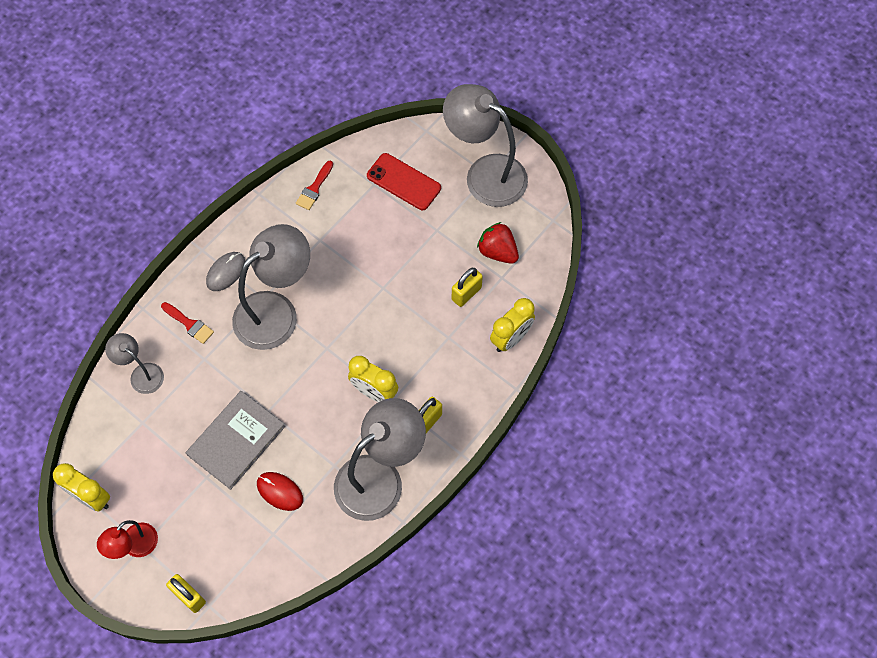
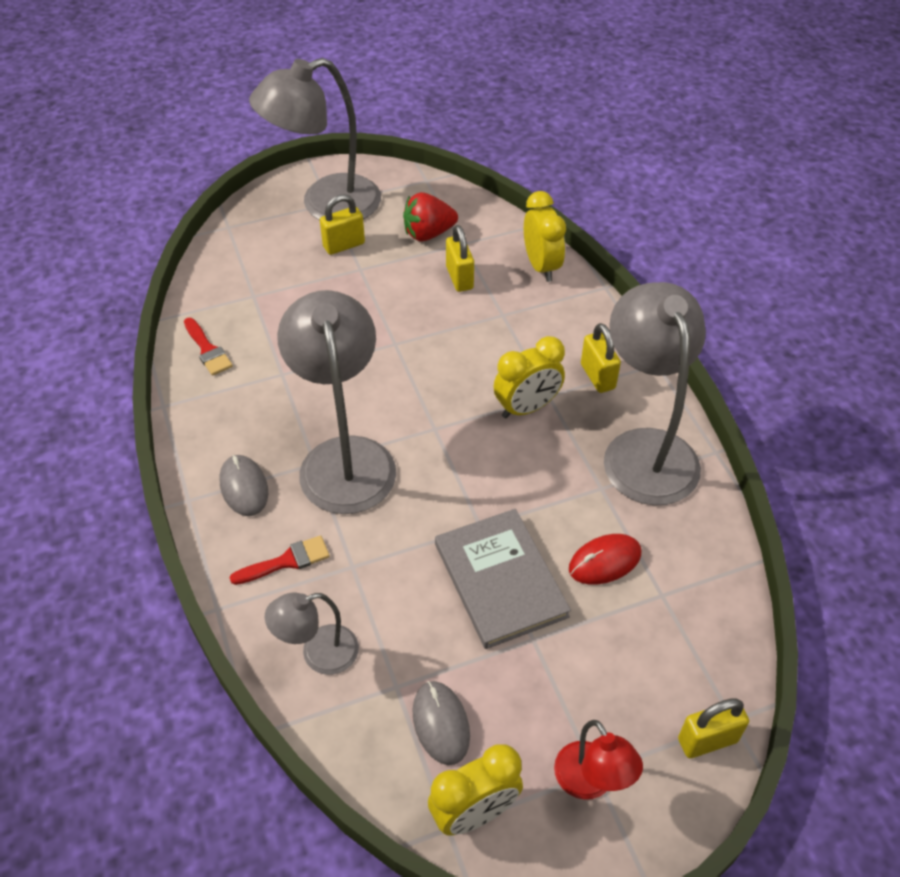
camera: 60 degrees left, 15 degrees down
red phone [367,153,441,210] -> none
none -> yellow padlock [320,194,365,255]
none -> grey mouse [412,681,470,765]

